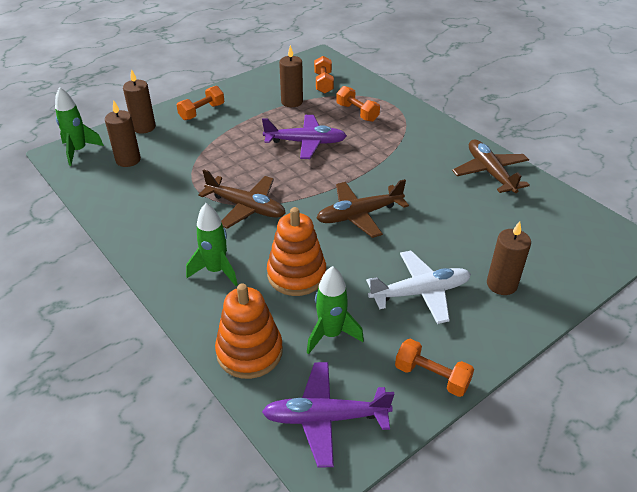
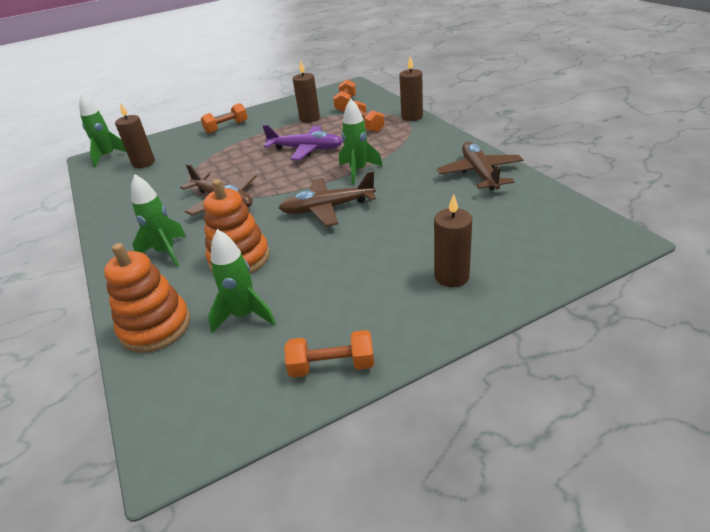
camera: 15 degrees right, 5 degrees down
brown candle [123,69,156,134] -> brown candle moved to [399,56,423,121]
purple plane [262,362,394,468] -> none
white plane [366,251,471,324] -> none
orange dumbbell [395,339,474,397] -> orange dumbbell turned 45 degrees counterclockwise [284,330,374,378]
none -> green rocket [339,99,382,184]

